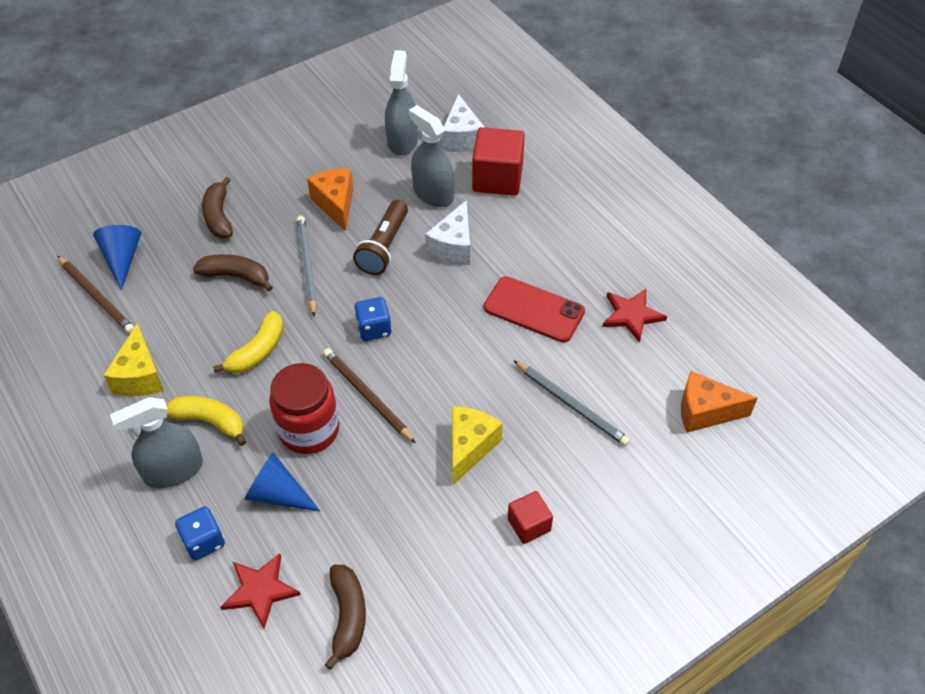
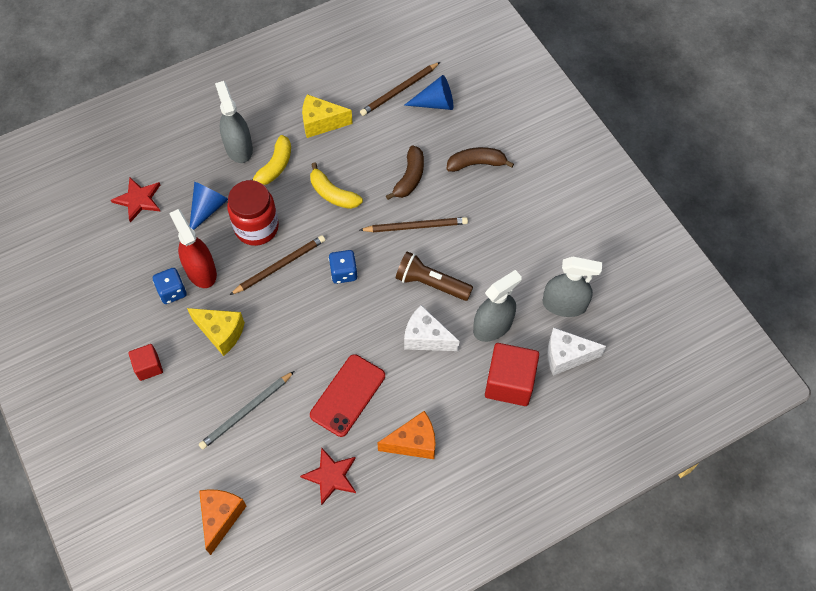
camera: 95 degrees right, 10 degrees up
blue dice [175,506,225,560] -> blue dice moved to [153,268,187,304]
grey pencil [297,216,317,317] -> brown pencil [360,217,468,232]
orange cheese [307,168,353,231] -> orange cheese moved to [377,411,435,459]
brown banana [325,565,366,670] -> none
none -> red spray bottle [170,209,217,288]

